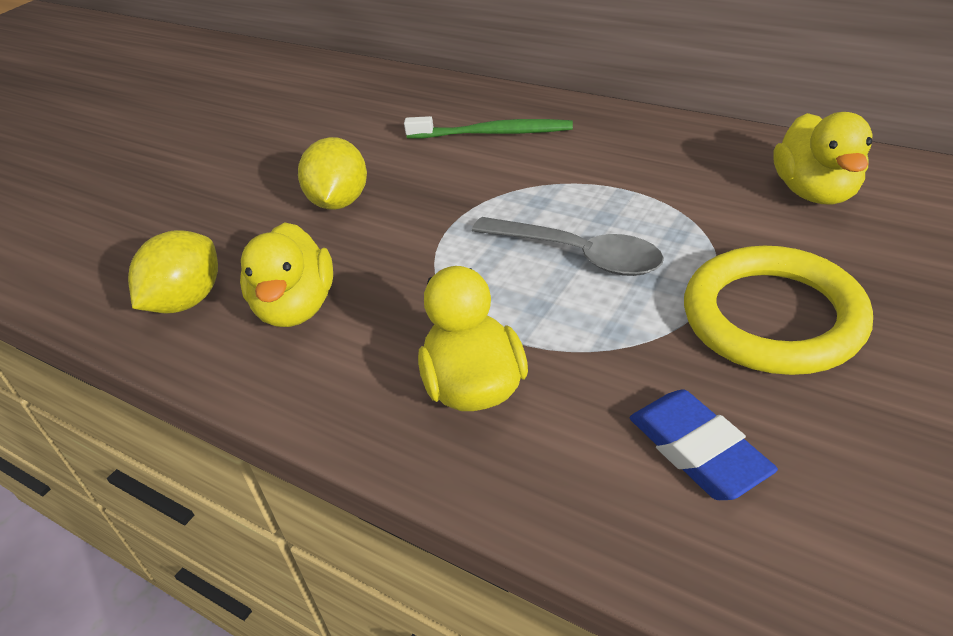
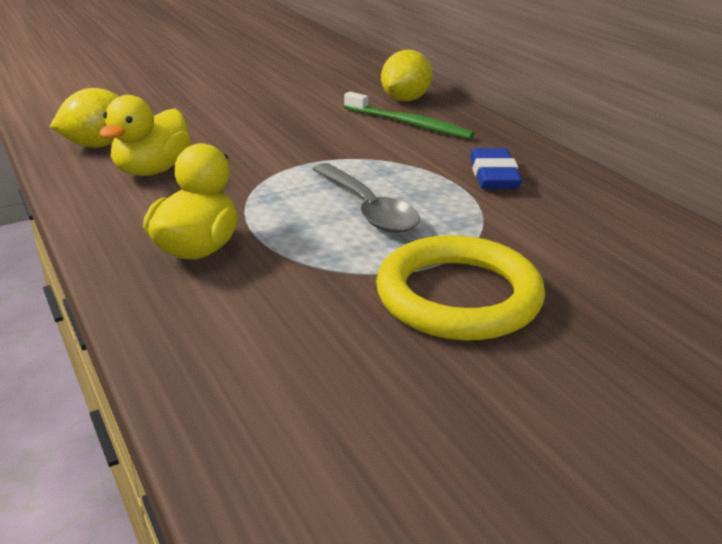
camera: 25 degrees right, 10 degrees down
yellow lemon [298,137,367,210] -> yellow lemon moved to [381,50,433,101]
blue eraser [630,389,778,500] -> blue eraser moved to [470,148,522,189]
yellow duck [773,112,873,205] -> none

